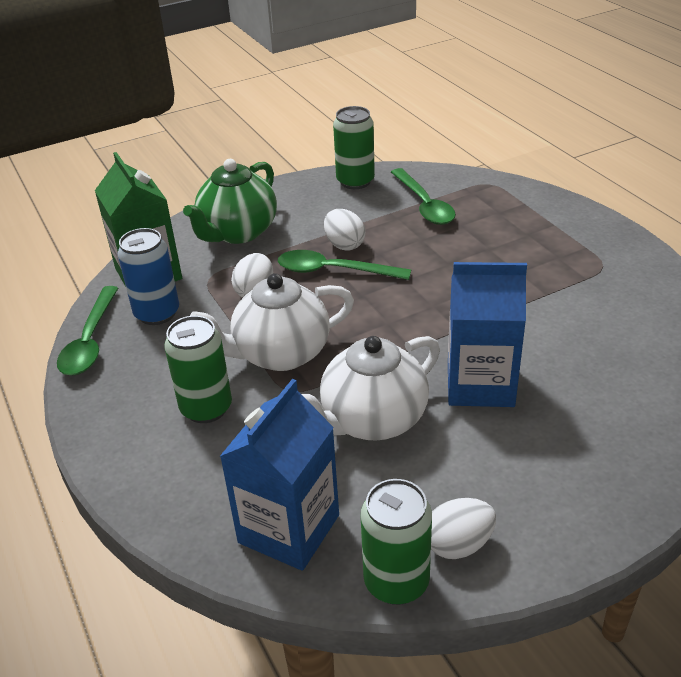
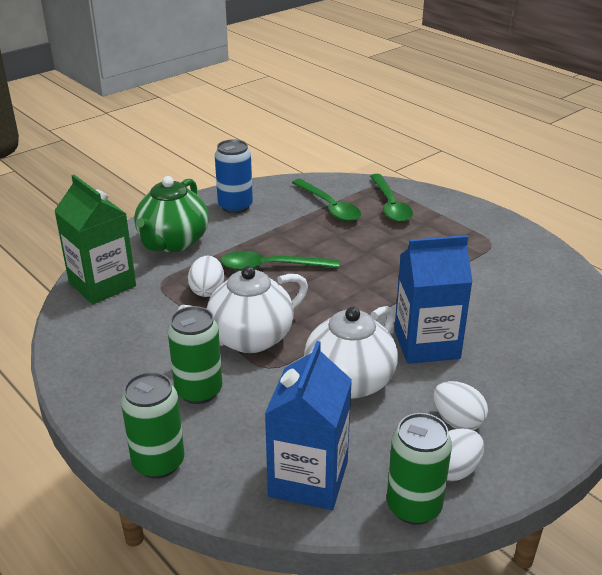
camera: 15 degrees left, 5 degrees down
green spoon [57,286,118,376] -> green spoon moved to [370,174,413,222]
blue can [118,228,179,325] -> blue can moved to [215,139,253,214]
white egg [324,209,365,251] -> white egg moved to [433,381,488,430]
green can [333,106,375,189] -> green can moved to [121,372,185,479]

